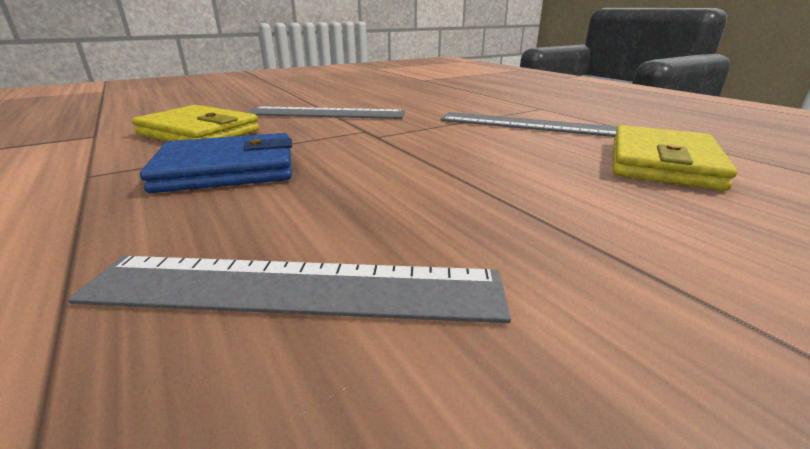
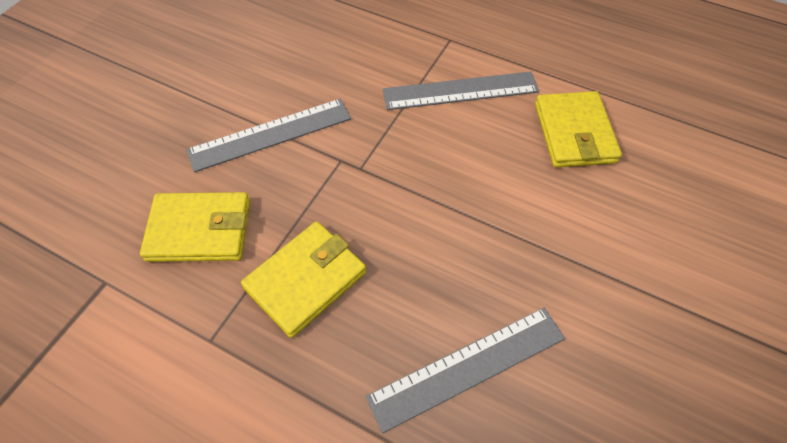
camera: 30 degrees left, 30 degrees up
blue wallet [140,133,292,193] -> yellow wallet [241,221,366,338]

